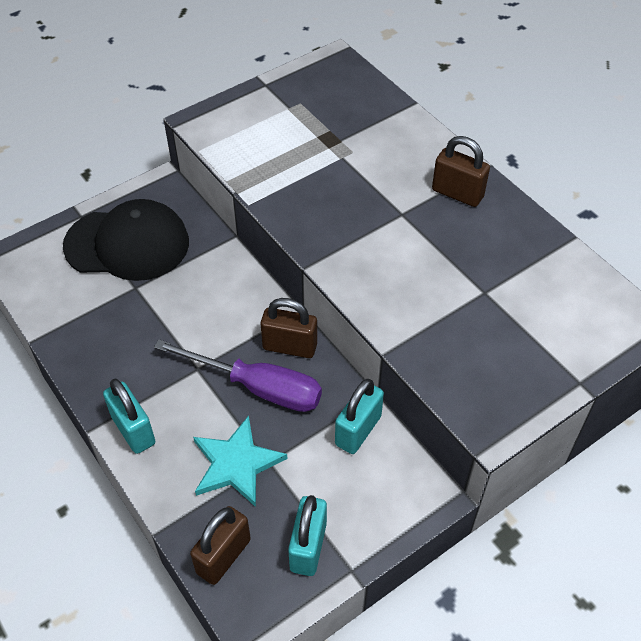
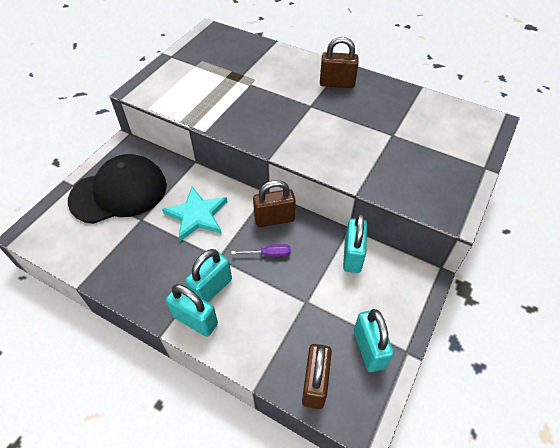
camera: 25 degrees left, 0 degrees up
purple screwdriver [154,339,322,412] -> purple screwdriver [231,244,291,257], size x0.44
turquoise star [193,416,288,507] -> turquoise star moved to [162,187,228,241]
none -> turquoise padlock [185,249,232,302]

